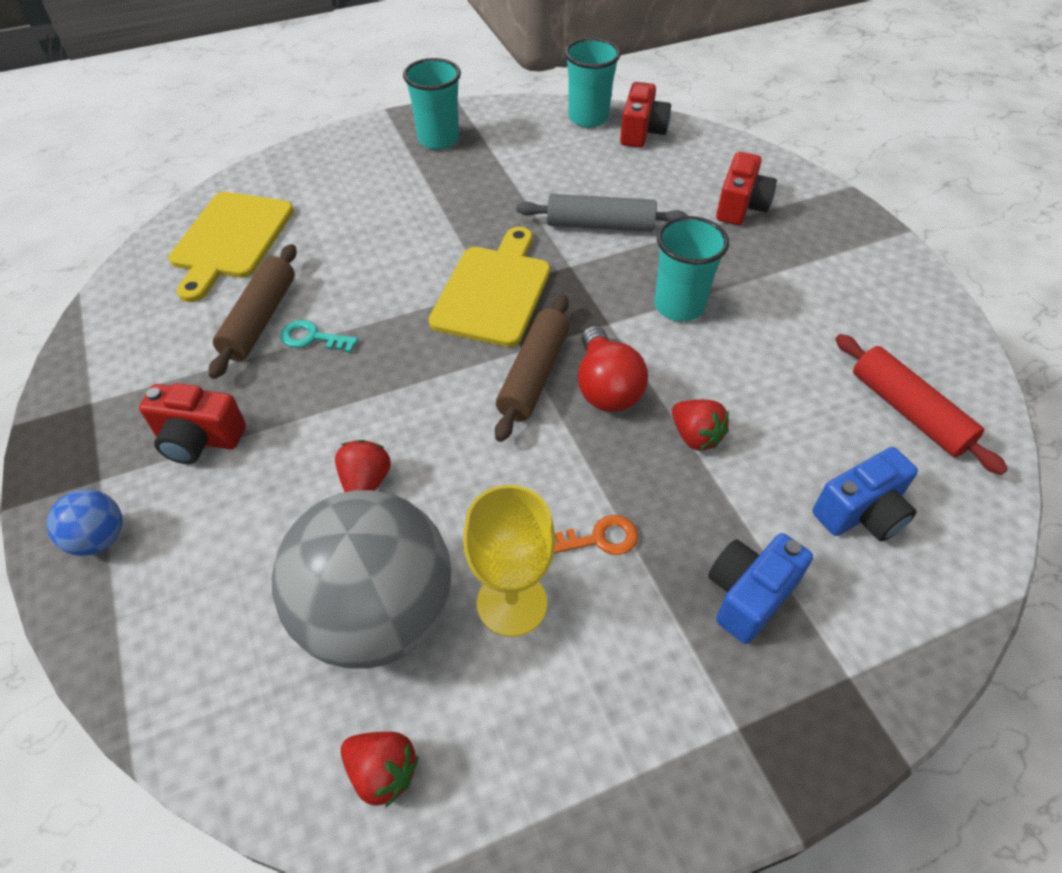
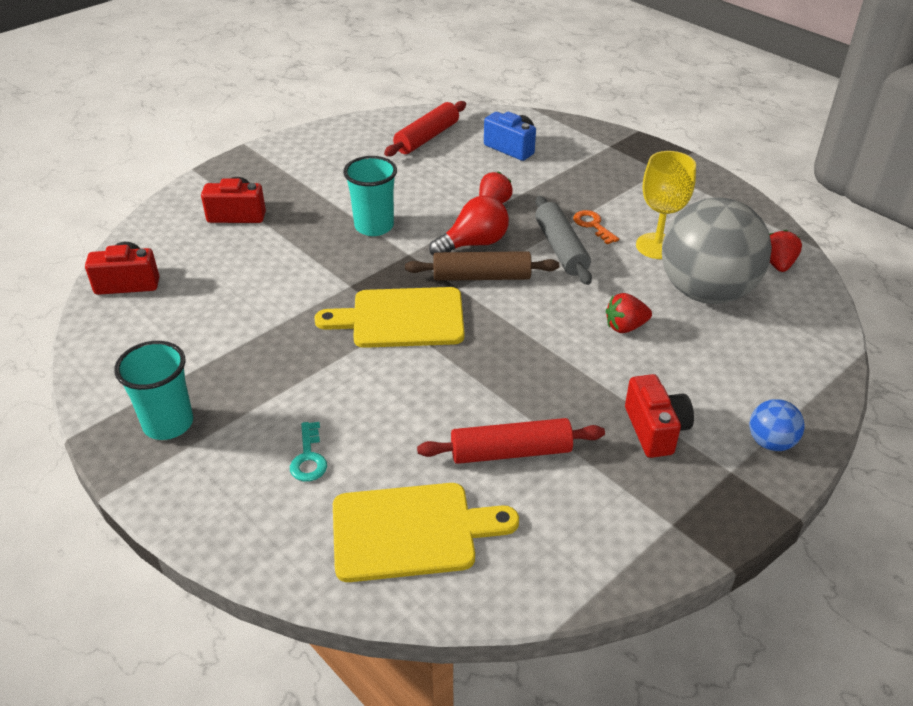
camera: 110 degrees left, 10 degrees down
brown rolling pin [209,244,297,379] -> red rolling pin [417,418,605,464]
turquoise key [280,320,358,353] -> turquoise key moved to [290,422,327,481]
grey rolling pin [517,194,688,232] -> grey rolling pin moved to [535,196,592,285]
turquoise cup [565,38,621,128] -> none
blue camera [708,533,813,644] -> none

